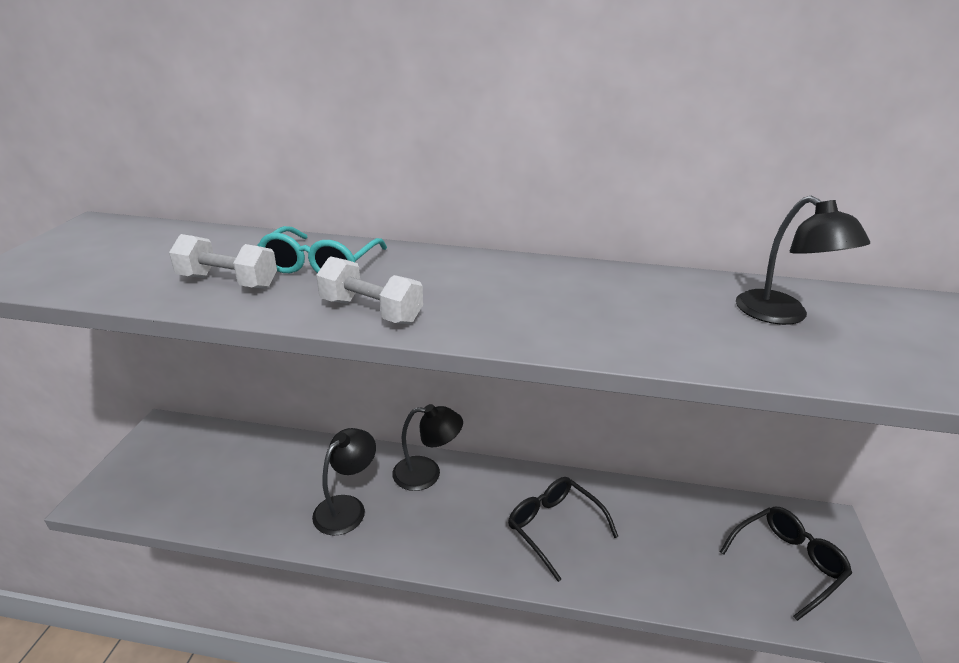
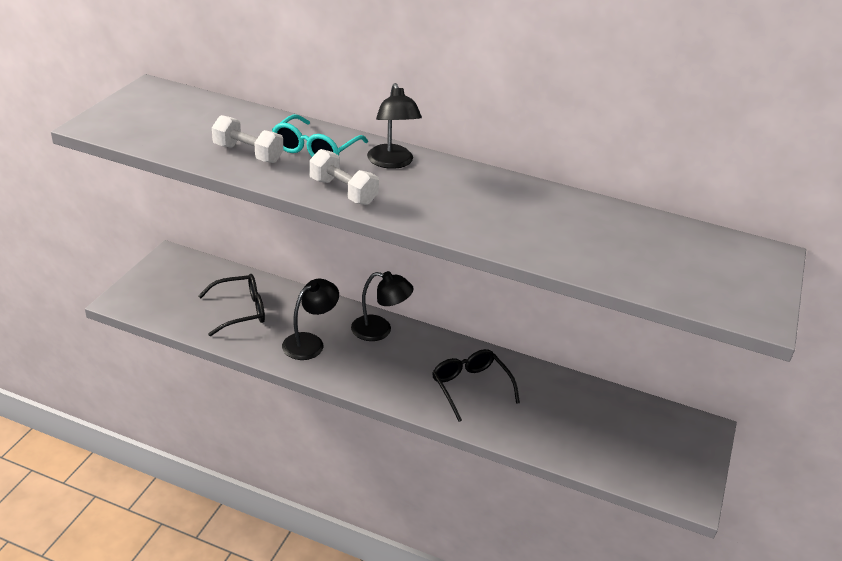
camera: 10 degrees right, 5 degrees up
black glasses [720,507,852,621] -> black glasses moved to [199,274,265,336]
black lamp [736,196,870,325] -> black lamp moved to [367,83,422,169]

